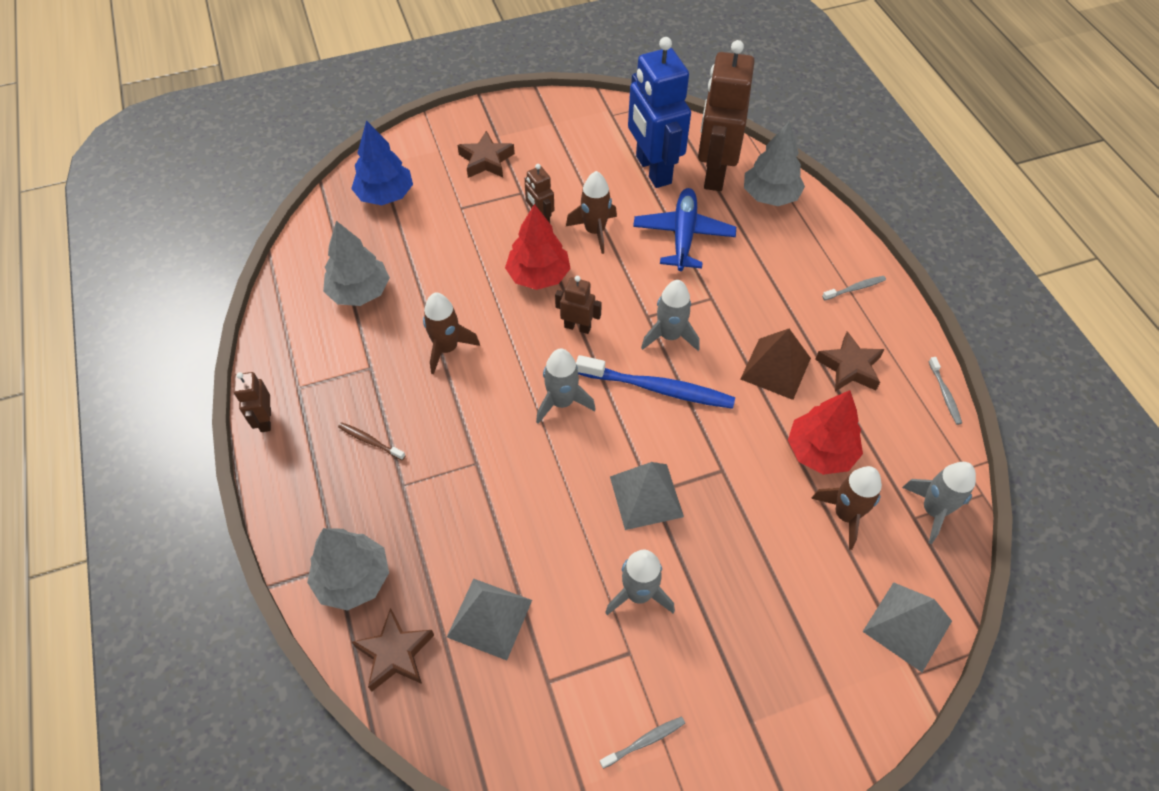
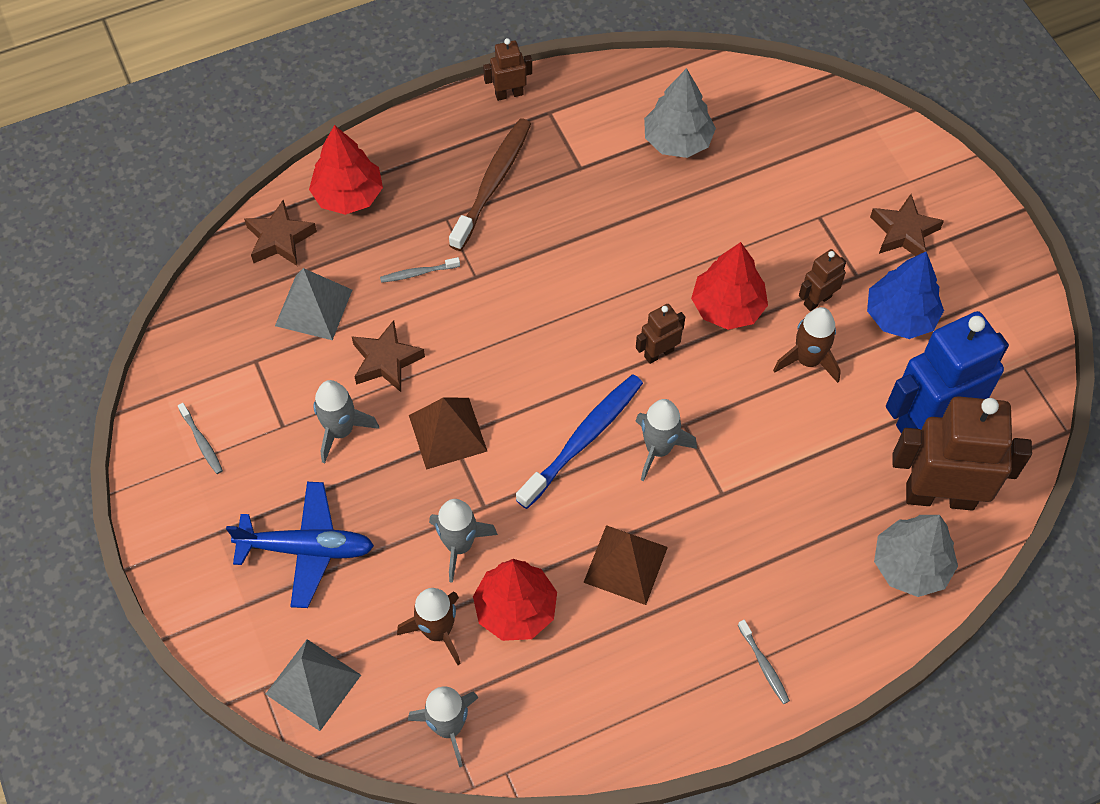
camera: 85 degrees right, 5 degrees up
grey tree [307,528,389,611] -> red tree [309,125,383,215]
brown toothbrush [338,422,406,460] -> brown toothbrush [449,118,531,251], size x2.13
blue tree [351,120,413,205] -> blue tree moved to [867,252,944,339]
brown rocket [423,293,480,375] -> none
grey rocket [536,348,596,424] -> grey rocket moved to [429,499,498,583]
brown robot [555,276,602,334] -> brown robot turned 135 degrees counterclockwise [636,304,685,364]
blue toothbrush [576,355,735,409] -> blue toothbrush turned 150 degrees counterclockwise [516,375,643,509]
grey pyramid [610,462,684,530] -> brown pyramid [409,398,487,470]
blue plane [633,188,736,271] -> blue plane moved to [226,482,374,608]
brown star [815,331,885,391] -> brown star moved to [352,320,425,392]
grey toothbrush [929,357,962,425] -> grey toothbrush moved to [380,257,460,283]

